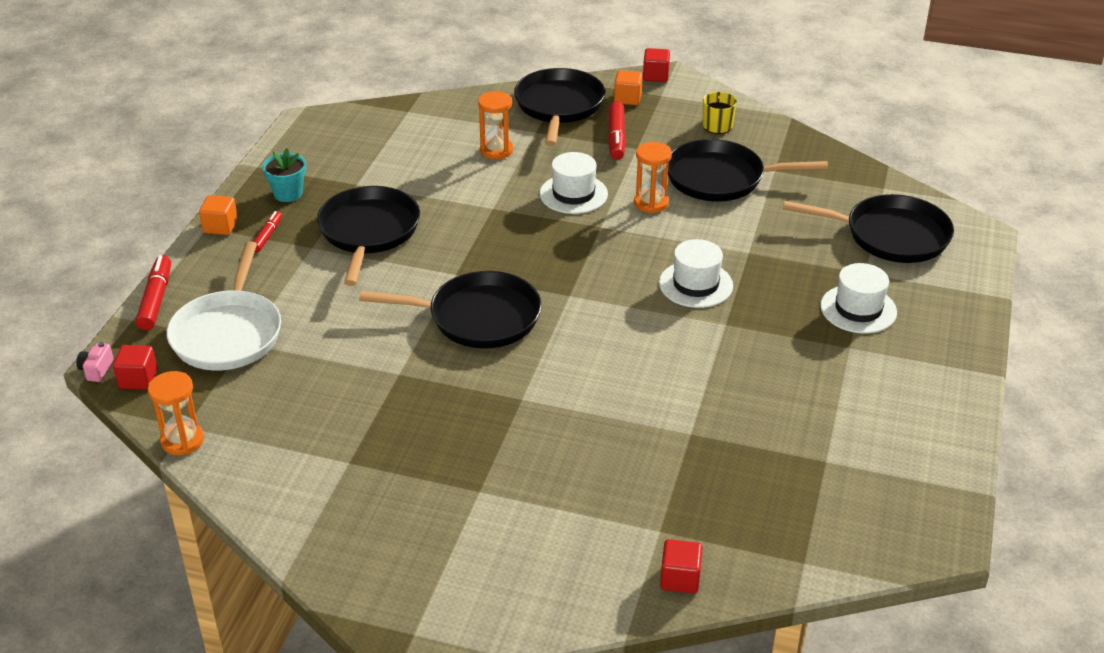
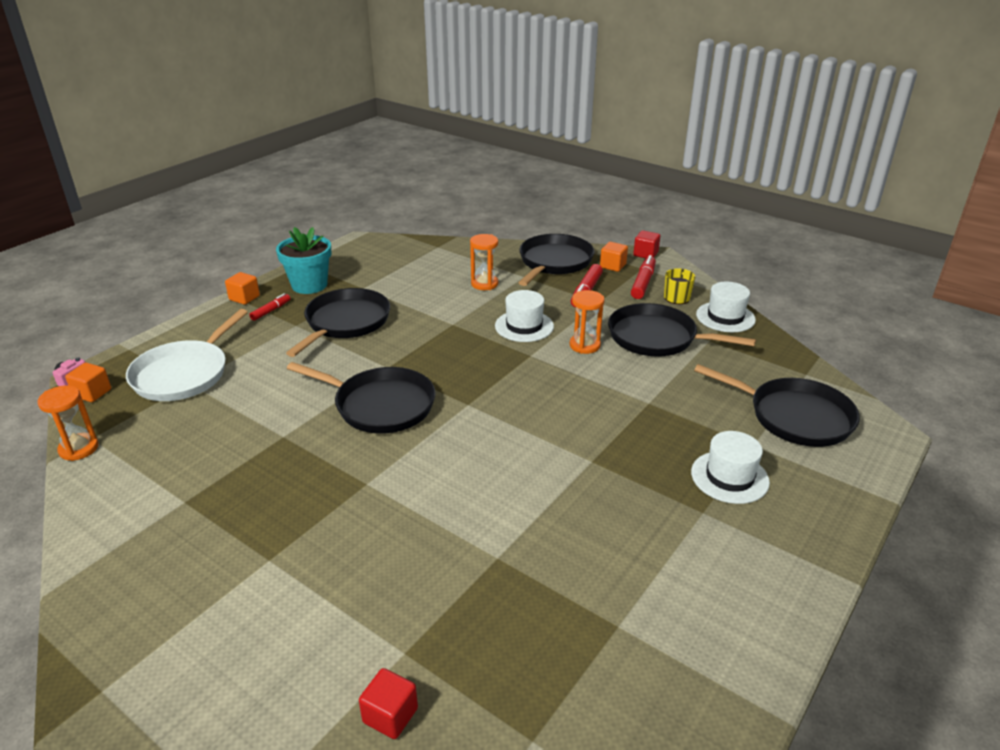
camera: 20 degrees right, 5 degrees down
red cube [113,345,158,390] -> orange cube [65,363,111,402]
red marker [136,255,171,330] -> red marker moved to [631,255,656,299]
turquoise flower pot [262,148,306,202] -> turquoise flower pot [276,227,331,294], size x1.55
white hat [659,239,733,308] -> white hat moved to [696,282,756,332]

